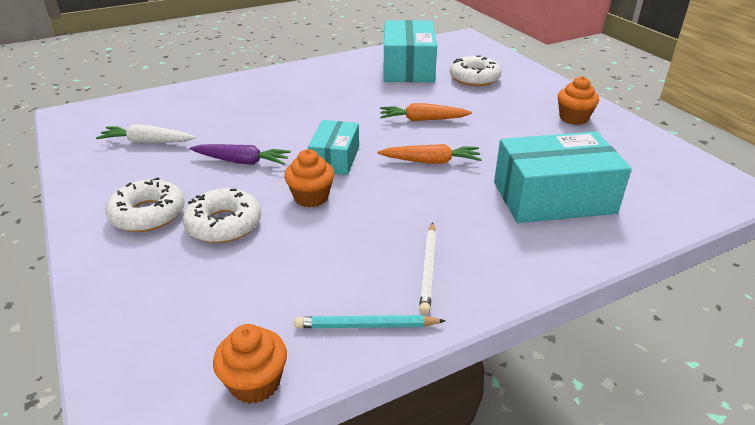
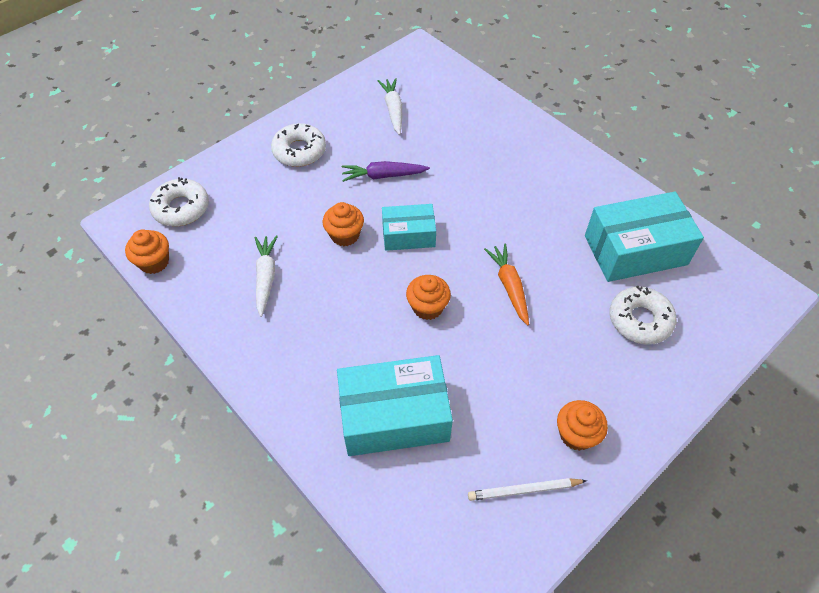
camera: 75 degrees right, 20 degrees up
white donut [183,188,261,243] -> white donut moved to [149,177,209,227]
purple carrot [190,144,291,165] -> purple carrot turned 90 degrees clockwise [342,161,430,182]
turquoise pencil [294,315,446,328] -> none
orange carrot [377,144,482,164] -> orange cupcake [406,275,451,320]
white pencil [419,222,436,315] -> white pencil moved to [468,478,587,501]
turquoise box [494,131,632,223] -> turquoise box turned 75 degrees counterclockwise [337,355,453,456]
none -> white carrot [254,235,278,317]

